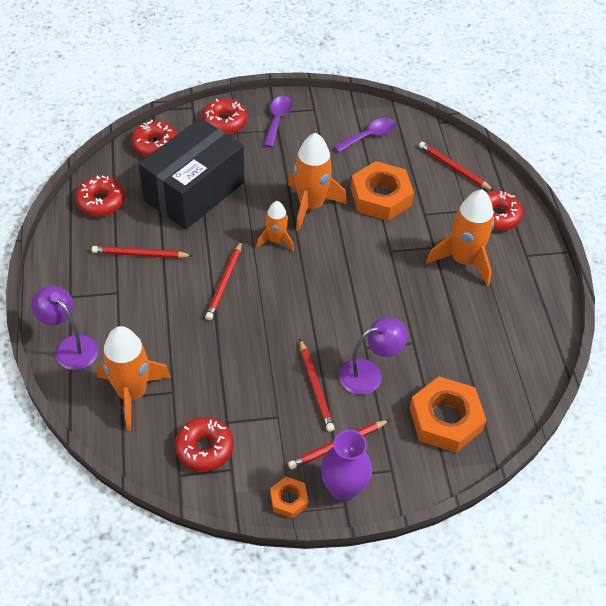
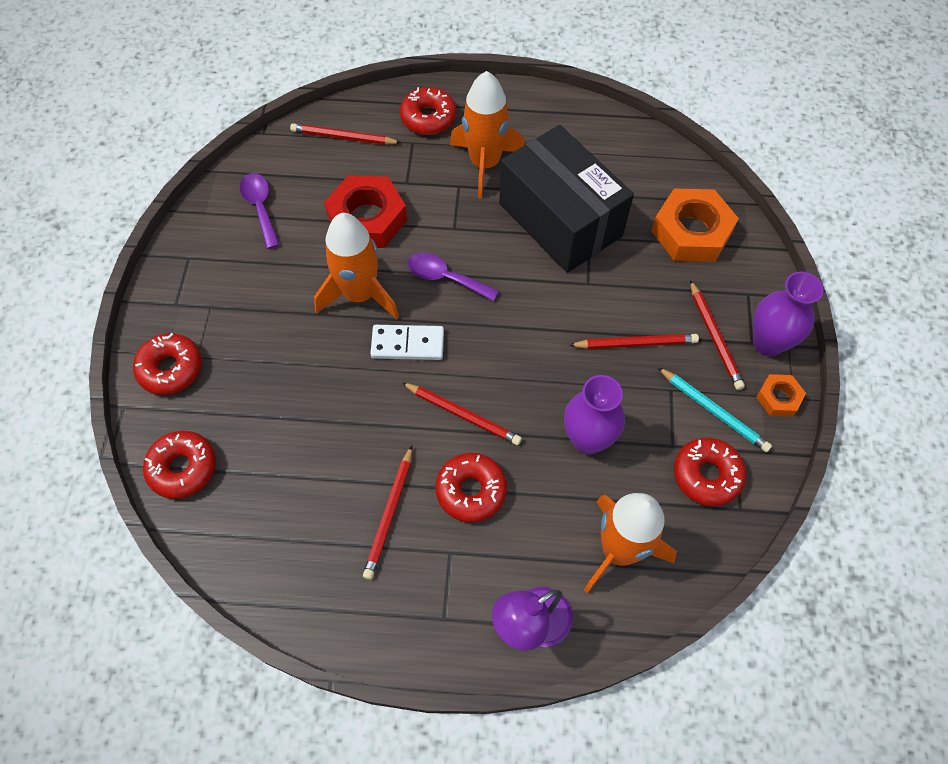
camera: 75 degrees left, 10 degrees up
red donut [75,176,125,216] -> red donut moved to [435,453,507,523]
black box [138,118,244,230] -> black box moved to [499,125,634,273]
orange rocket [256,201,294,251] -> white domino [370,325,444,360]
purple spoon [264,96,292,147] -> purple spoon moved to [408,253,499,302]
purple lamp [339,317,408,395] -> none
orange nut [351,161,414,221] -> red nut [324,175,407,248]
red pencil [419,142,494,191] -> red pencil turned 45 degrees clockwise [290,123,401,145]
none -> purple vase [564,375,625,455]
none -> turquoise pencil [658,367,772,452]

